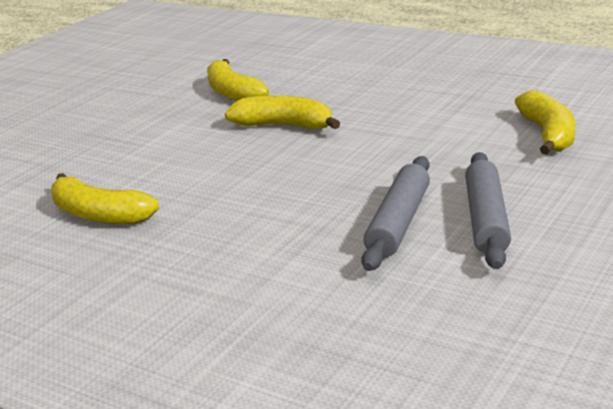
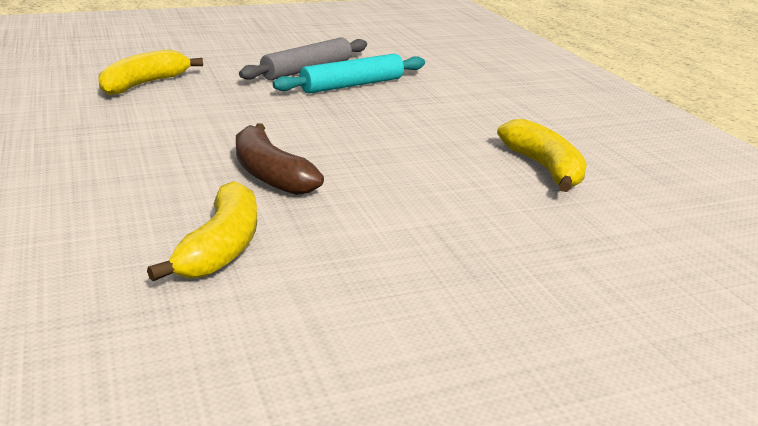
camera: 145 degrees left, 0 degrees up
yellow banana [225,95,340,129] -> brown banana [236,123,324,195]
grey rolling pin [361,156,430,271] -> turquoise rolling pin [273,53,425,94]

